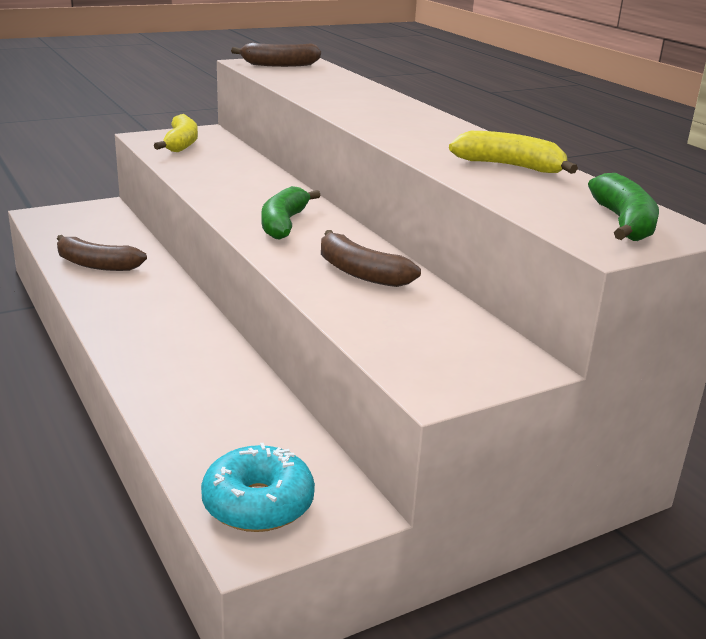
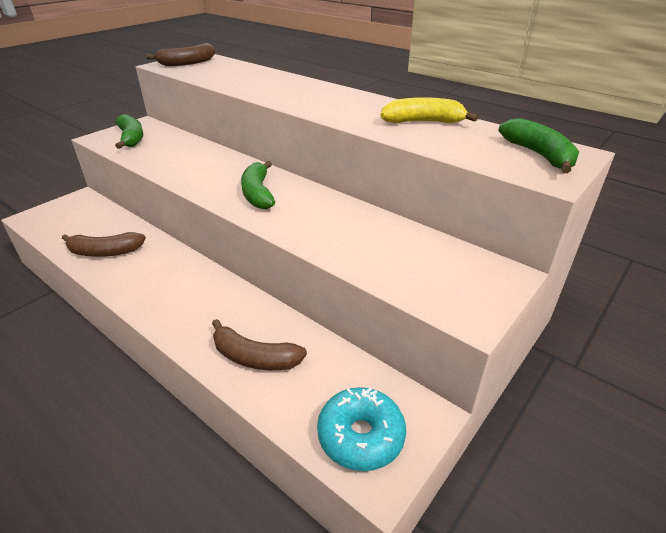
camera: 20 degrees left, 10 degrees up
yellow banana [154,114,198,152] -> green banana [115,114,143,149]
brown banana [321,230,421,287] -> brown banana moved to [212,319,307,370]

